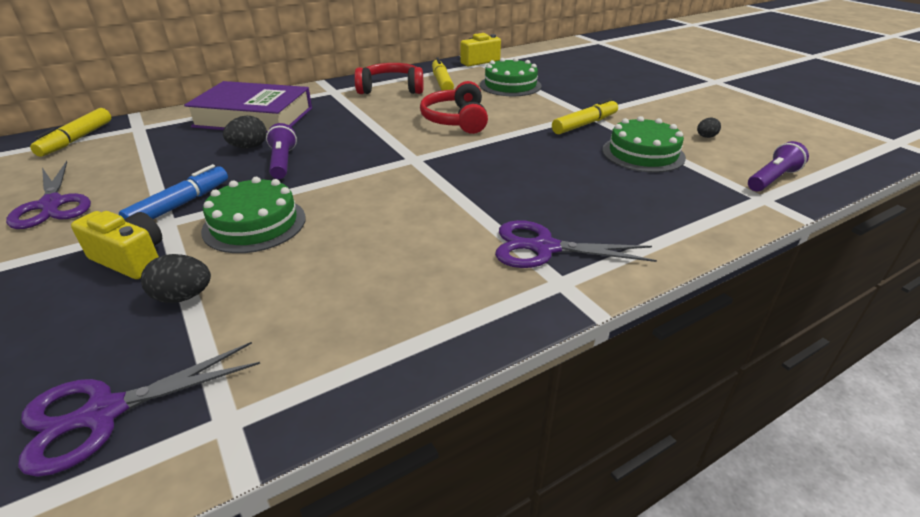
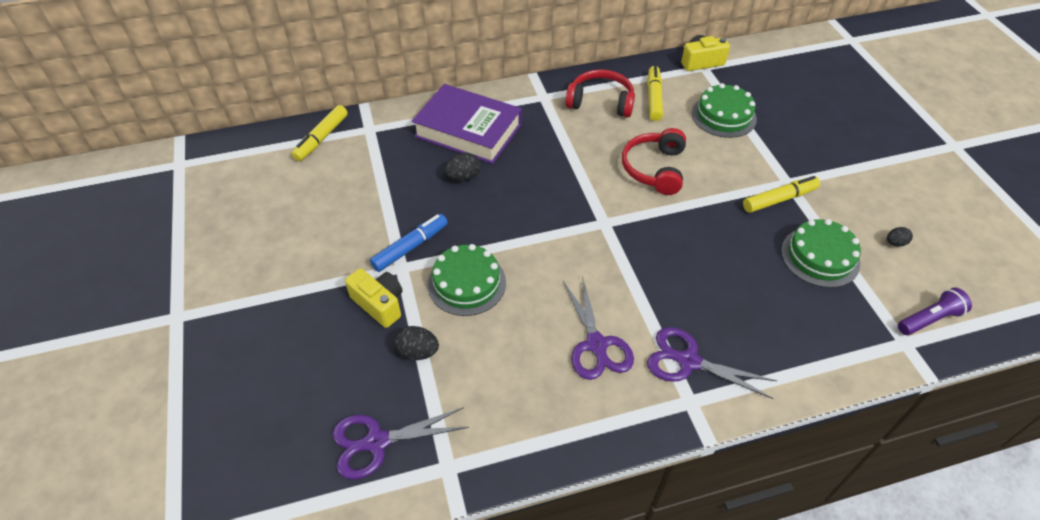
camera: 15 degrees right, 15 degrees up
purple scissors [6,161,91,229] -> purple scissors moved to [563,276,634,380]
purple flashlight [266,123,297,179] -> none

